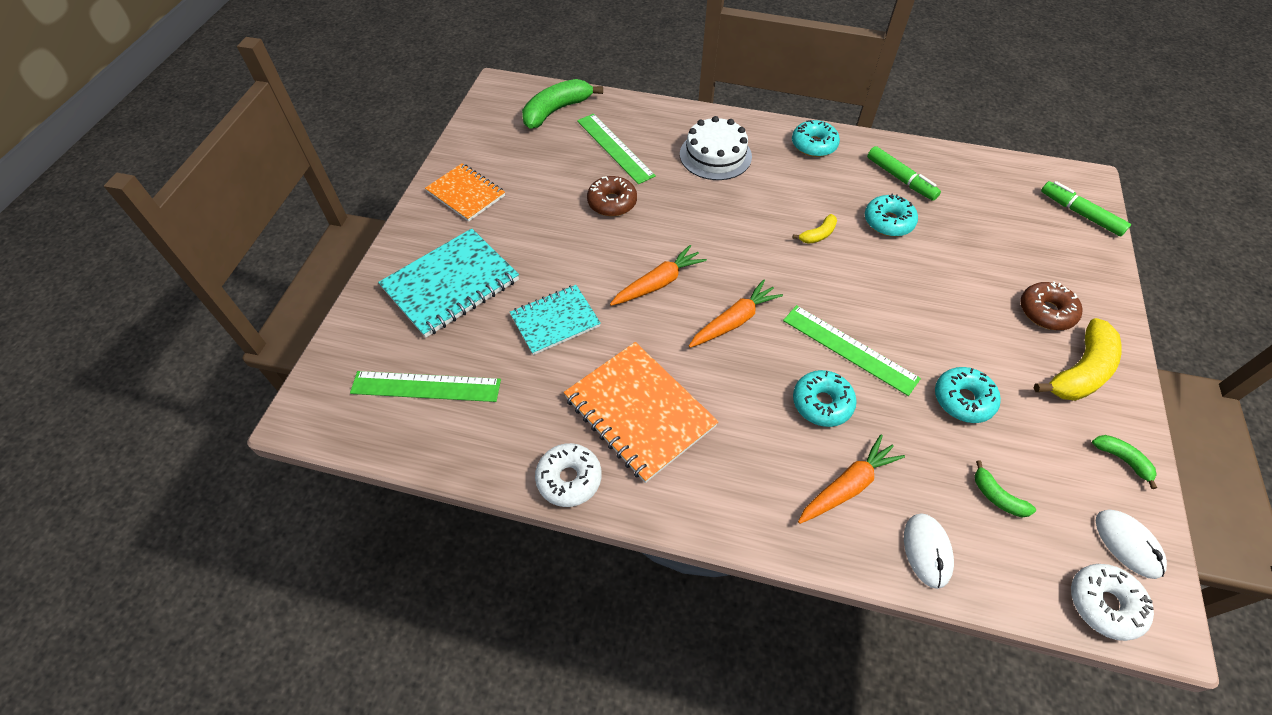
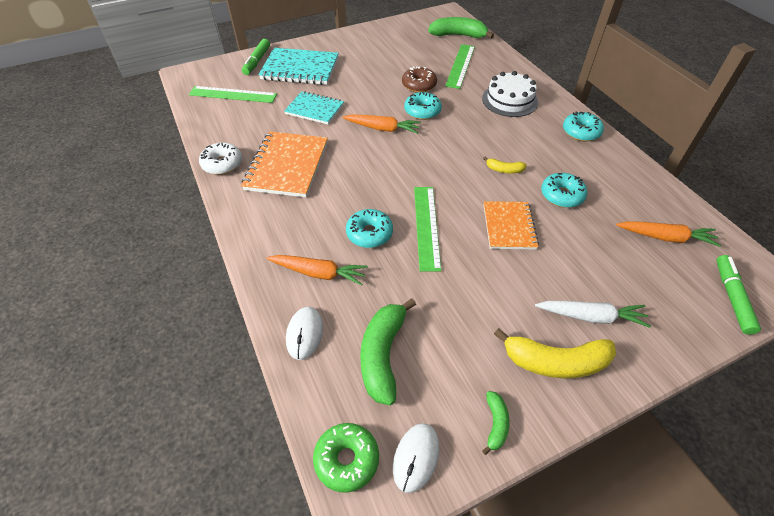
camera: 50 degrees right, 5 degrees down
green ruler [350,371,501,402] -> green ruler turned 45 degrees counterclockwise [189,86,277,103]
orange notebook [425,163,505,222] -> orange notebook moved to [484,201,539,250]
orange carrot [689,279,783,348] -> orange carrot moved to [616,221,721,247]
green marker [867,146,941,201] -> green marker moved to [242,39,270,75]
white mouse [904,513,954,589] -> white mouse turned 45 degrees counterclockwise [286,307,323,360]
turquoise donut [935,367,1001,423] -> turquoise donut moved to [404,92,442,120]
green banana [975,460,1036,517] -> green banana [360,298,416,405], size x2.00
brown donut [1020,282,1083,330] -> white carrot [535,301,651,328]
white donut [1071,564,1154,641] -> green donut [313,423,379,493]

